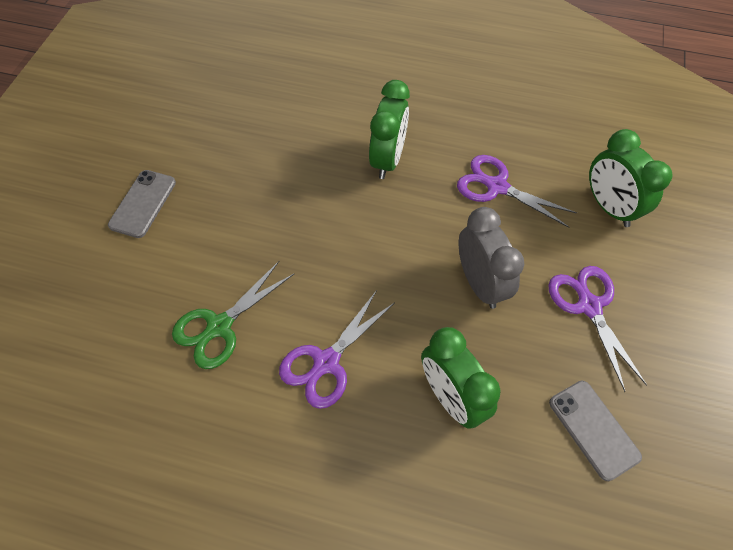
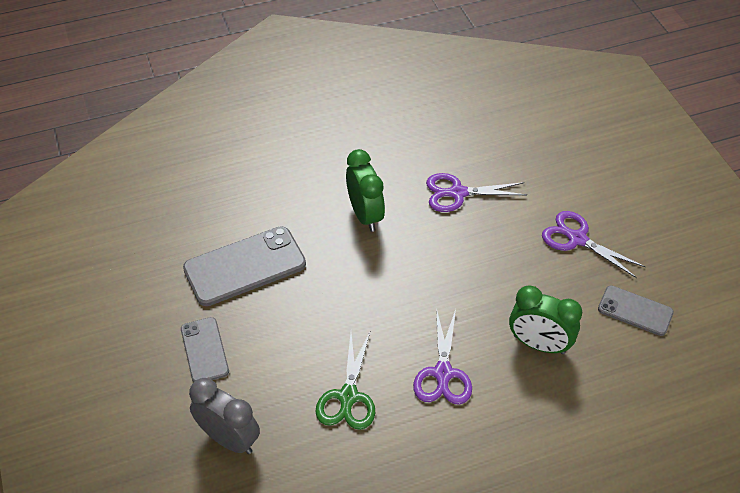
camera: 35 degrees left, 10 degrees down
grey clock [459,207,524,309] -> grey clock moved to [189,378,260,454]
green clock [589,129,673,227] -> none
none -> grey phone [183,226,306,306]

